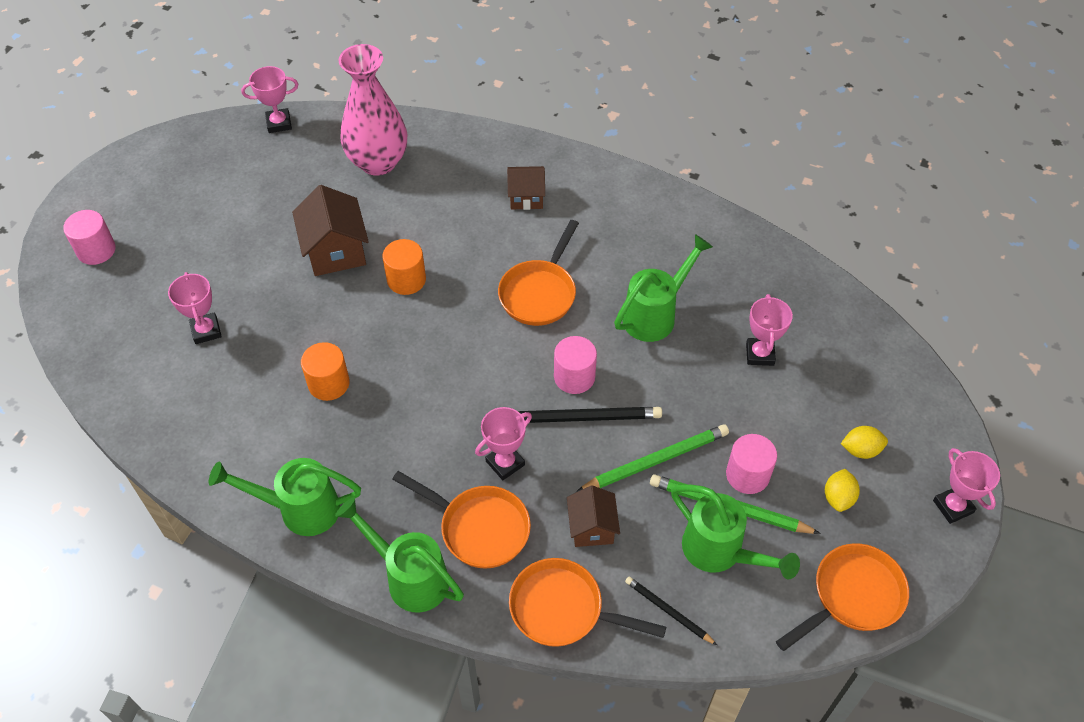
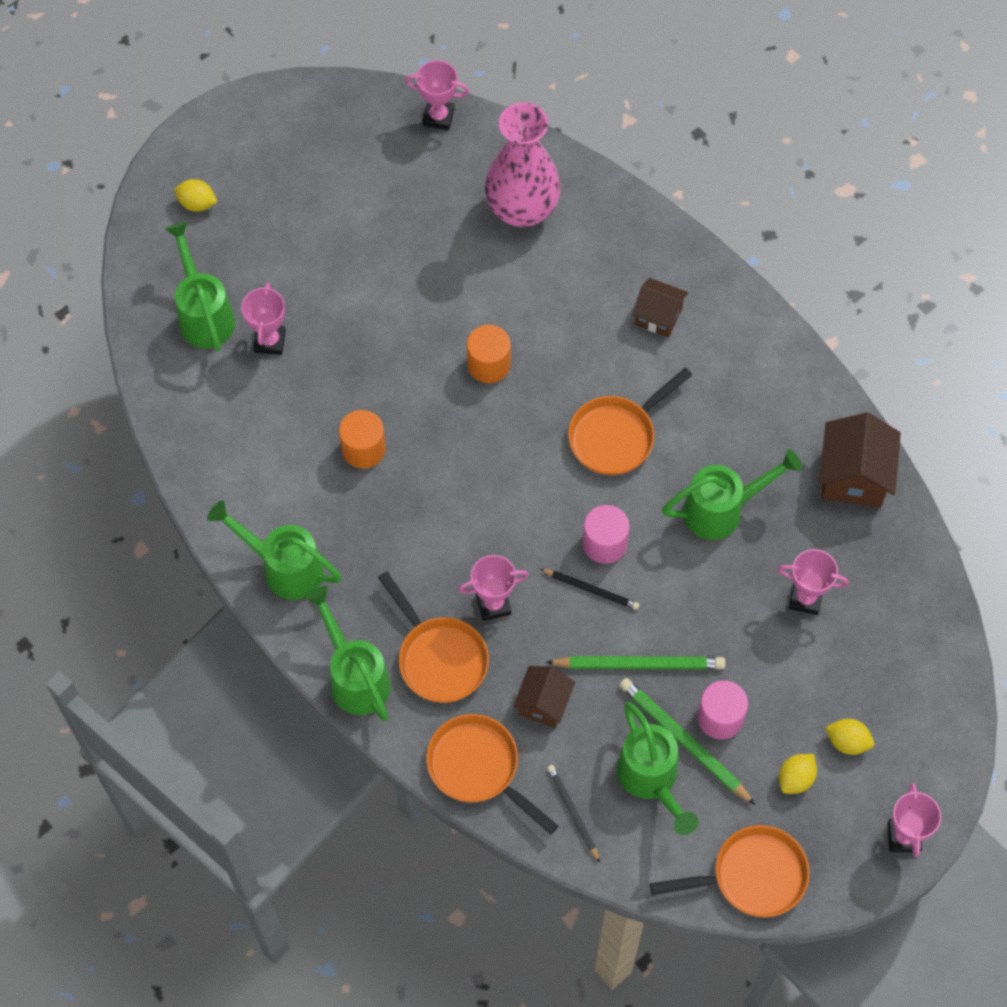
camera: 25 degrees right, 10 degrees up
pink cylinder [63,210,116,265] -> yellow lemon [174,179,218,211]
brown house [292,185,369,276] -> brown house moved to [819,413,901,507]
black pencil [518,407,662,423] -> black pencil [540,569,639,610], size x0.60
pink trophy [746,294,793,366] -> pink trophy turned 75 degrees clockwise [778,549,849,615]
none -> green watering can [165,222,235,351]

